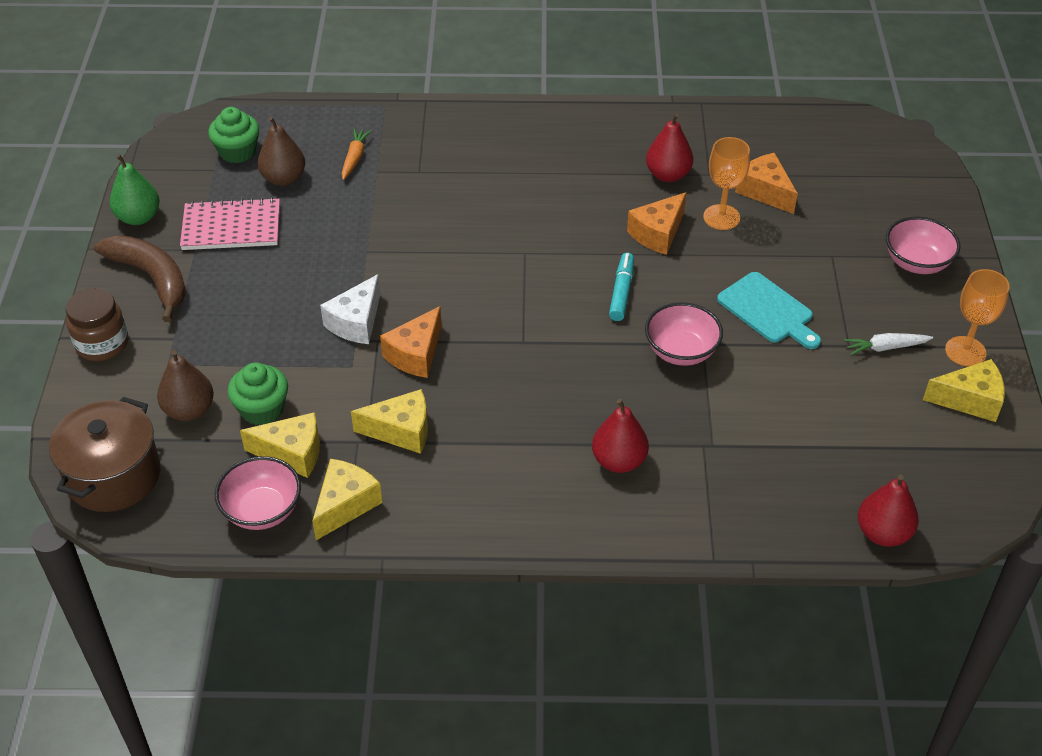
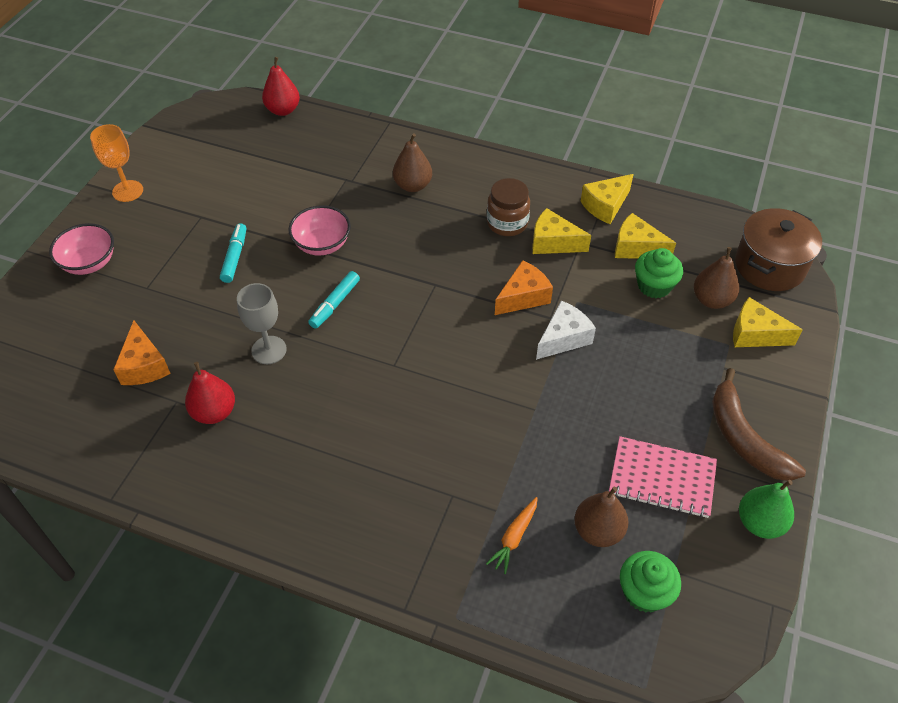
camera: 160 degrees left, 5 degrees up
brown jar [66,288,128,361] -> brown jar moved to [487,178,530,236]
pink bowl [215,456,301,530] -> none
red pear [592,399,649,473] -> brown pear [393,134,432,192]
orange cheese [627,192,686,255] -> grey goblet [237,283,287,364]
orange goblet [703,137,750,230] -> none
turquoise cutting board [717,272,821,349] -> turquoise marker [220,223,246,283]
white carrot [844,333,933,356] -> none
yellow cheese [923,359,1005,422] -> yellow cheese moved to [733,297,803,347]

